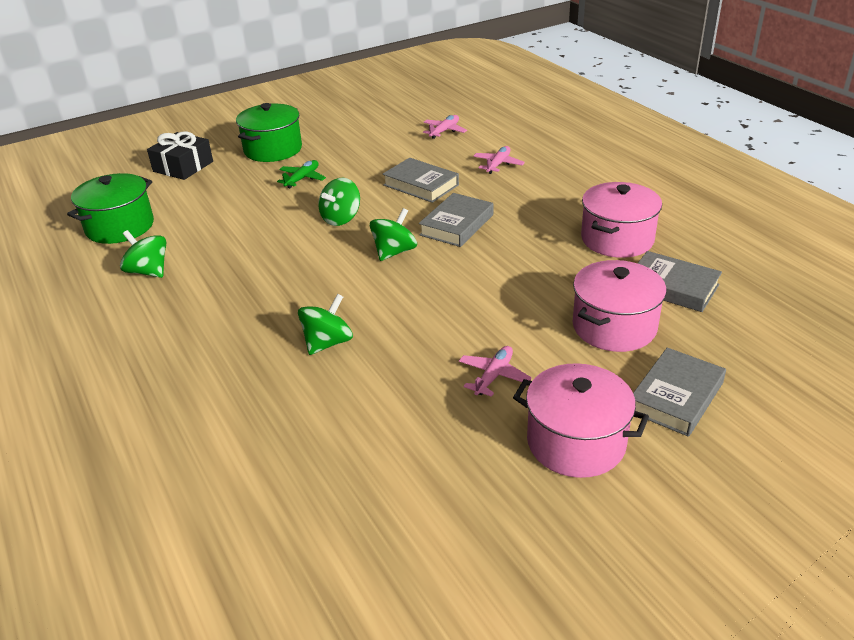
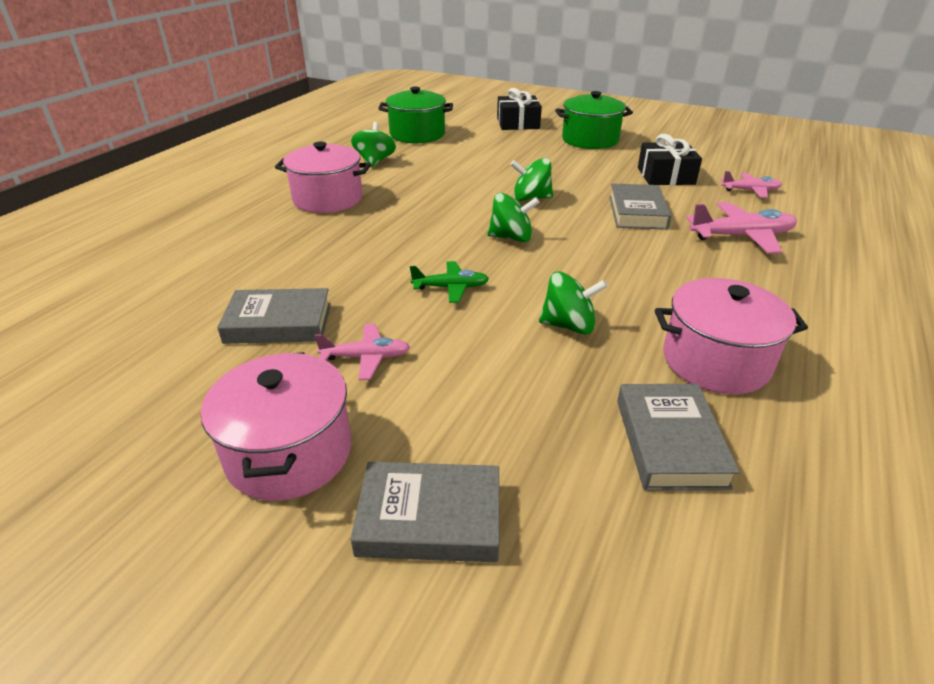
camera: 55 degrees right, 0 degrees up
green plane [277,160,326,188] -> green plane moved to [410,261,489,303]
green spinning top [298,294,353,355] -> green spinning top moved to [539,271,608,334]
grey book [419,193,493,247] -> grey book moved to [217,288,331,344]
pink plane [473,146,525,174] -> pink plane [686,202,797,254], size x1.63
pink pot [573,260,666,352] -> pink pot moved to [275,142,371,213]
none -> black gift [638,134,702,185]

